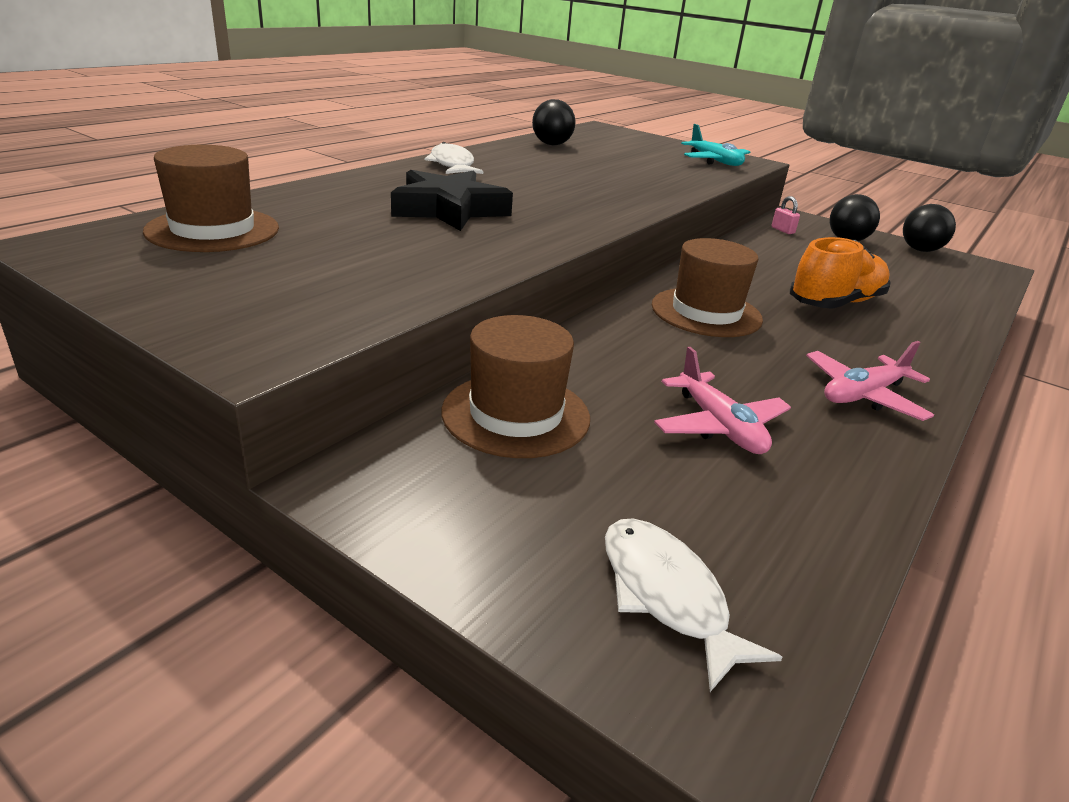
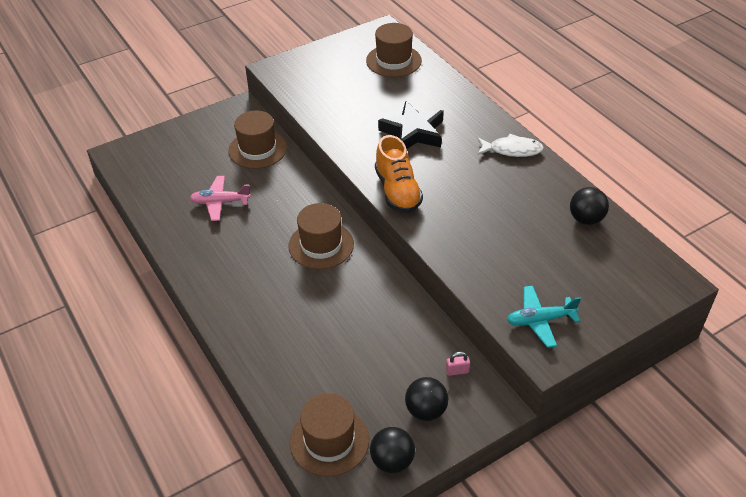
camera: 115 degrees right, 15 degrees up
white fish [605,518,783,692] -> none
orange shoe [790,237,890,309] -> orange shoe moved to [375,135,423,213]
pink plane [806,341,934,421] -> none
none -> brown hat [290,393,369,477]

